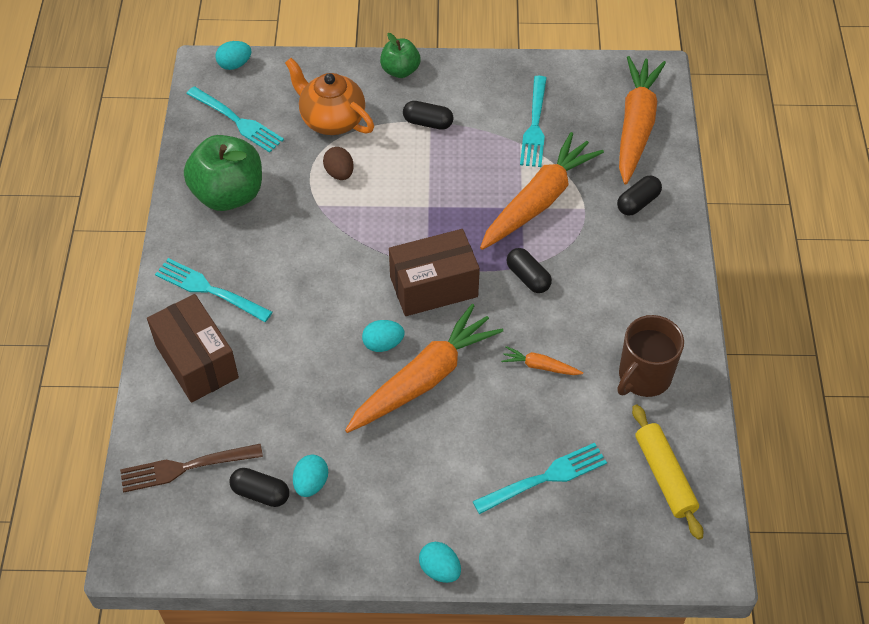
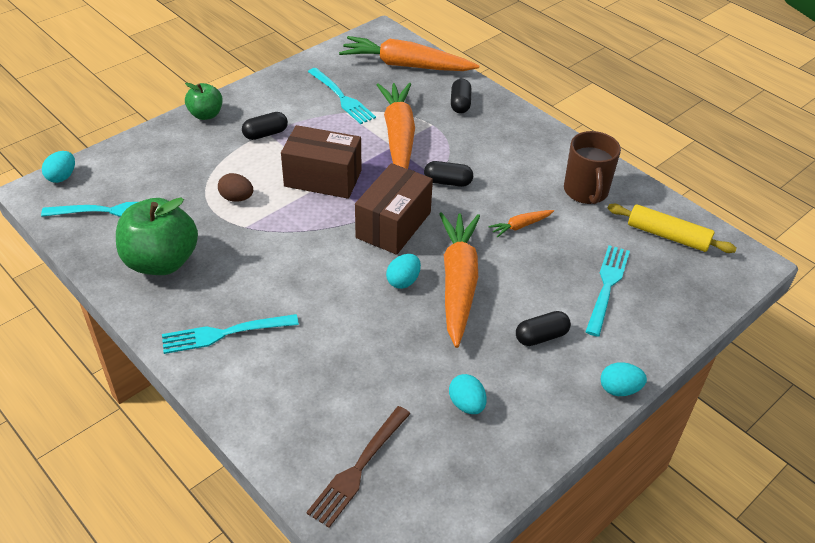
camera: 45 degrees left, 10 degrees down
brown box [147,294,239,403] -> brown box moved to [281,125,362,199]
black capsule [230,468,289,507] -> black capsule moved to [516,311,571,346]
orange teapot [285,58,374,135] -> none
orange carrot [619,56,666,185] -> orange carrot turned 45 degrees counterclockwise [339,36,479,71]

